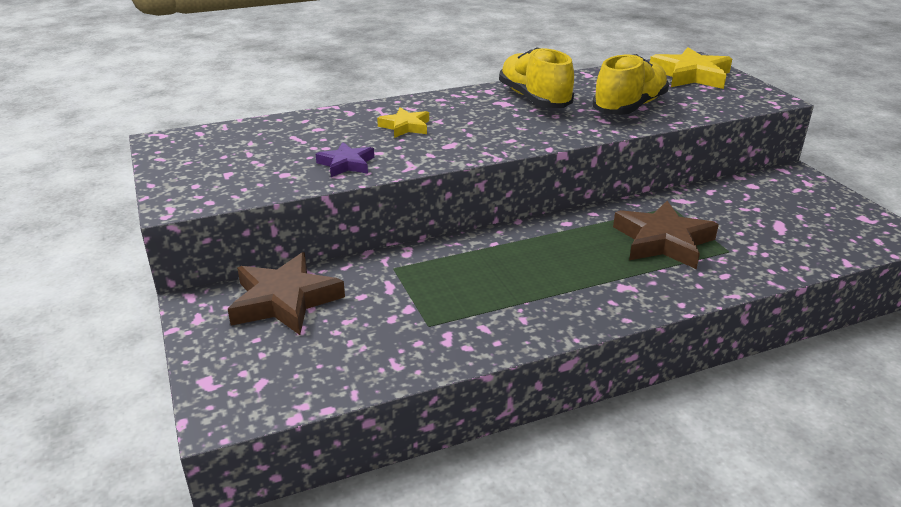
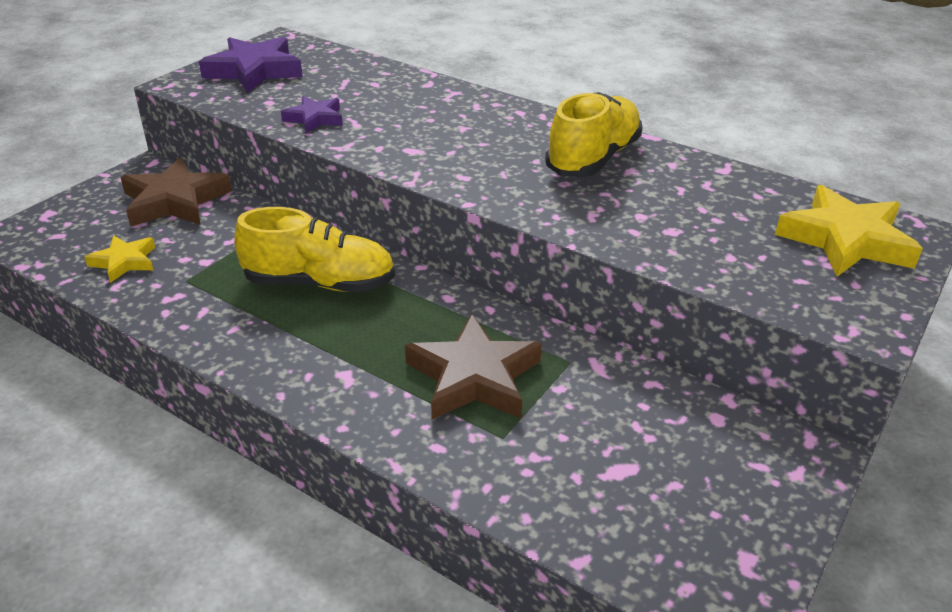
camera: 55 degrees right, 5 degrees up
yellow star [377,108,429,138] -> yellow star moved to [85,235,155,283]
yellow shoe [592,54,669,115] -> yellow shoe moved to [234,207,395,292]
none -> purple star [199,37,303,93]

